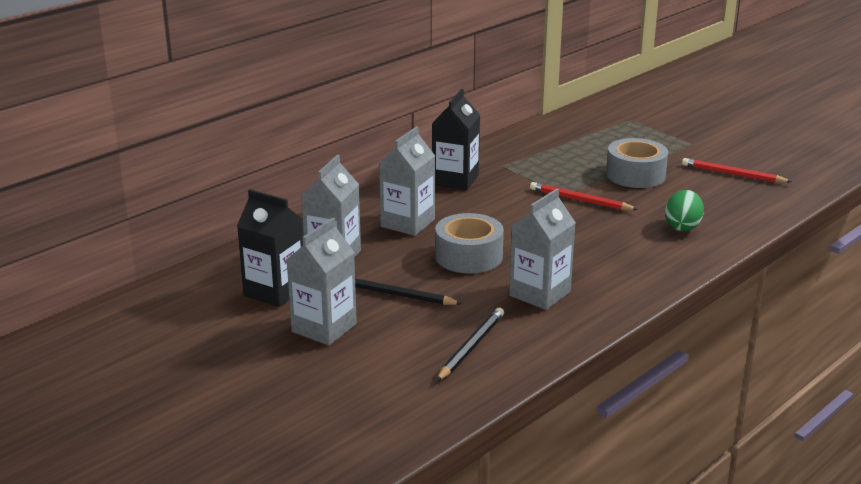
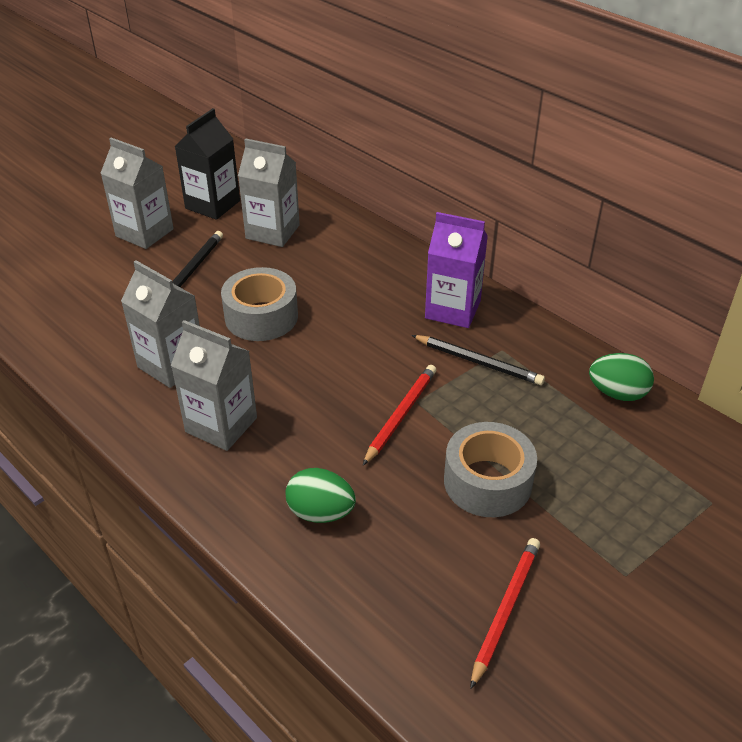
camera: 90 degrees right, 15 degrees up
grey carton [379,126,435,236] -> grey carton moved to [171,320,257,451]
black carton [432,89,480,190] -> purple carton [425,212,488,328]
black pencil [436,308,504,382] -> black pencil moved to [411,335,545,385]
none -> green egg [589,353,654,401]

